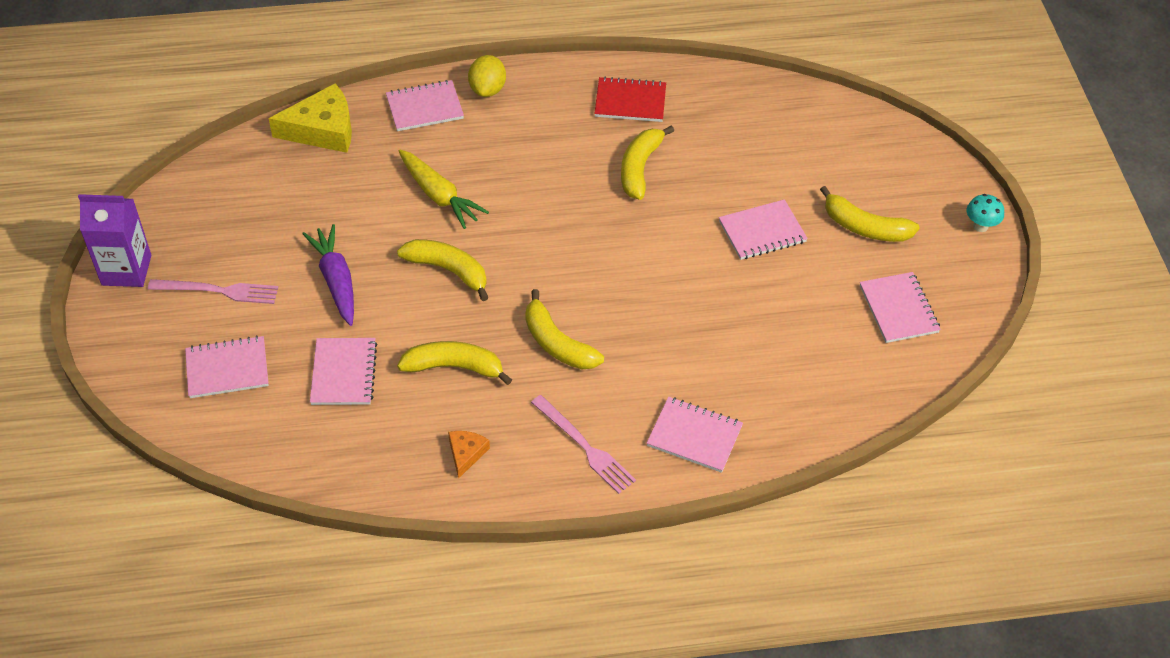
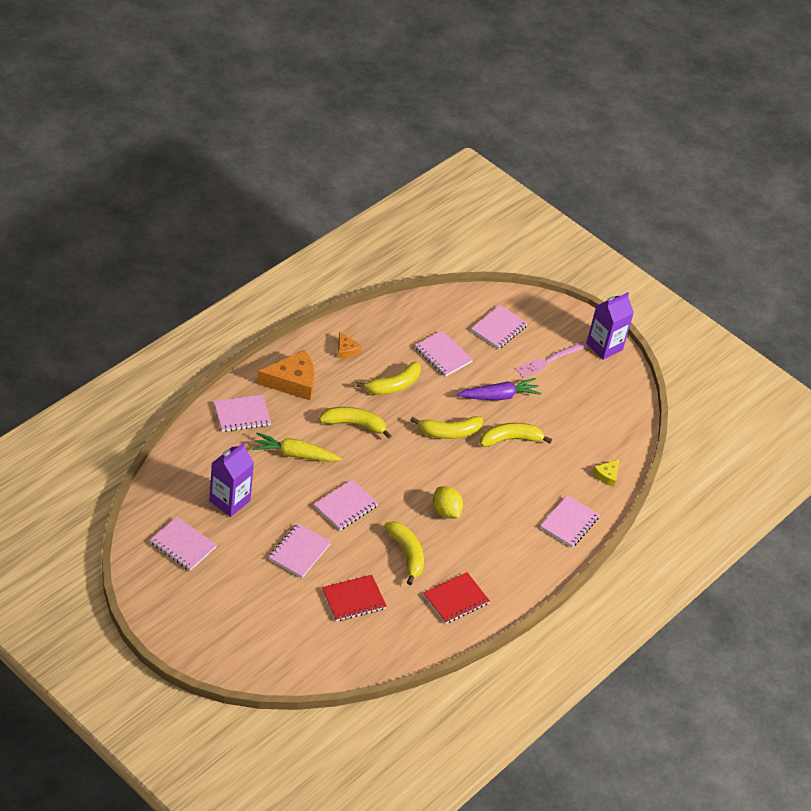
camera: 135 degrees right, 5 degrees down
yellow cheese [269,83,352,153] -> yellow cheese [593,459,620,487], size x0.50
purple carrot [302,224,354,326] -> purple carrot turned 45 degrees counterclockwise [457,378,541,400]
yellow carrot [399,150,489,229] -> yellow carrot moved to [252,433,342,462]
yellow lemon [468,55,506,97] -> yellow lemon moved to [433,486,463,518]
pink fork [531,395,636,494] -> orange cheese [257,350,315,400]
yellow banana [820,186,919,242] -> yellow banana moved to [480,423,552,447]
turquoise mushroom [967,194,1004,232] -> none
none -> purple carton [209,442,254,517]
none -> pink notebook [314,479,378,530]
none -> red notebook [322,575,387,621]

